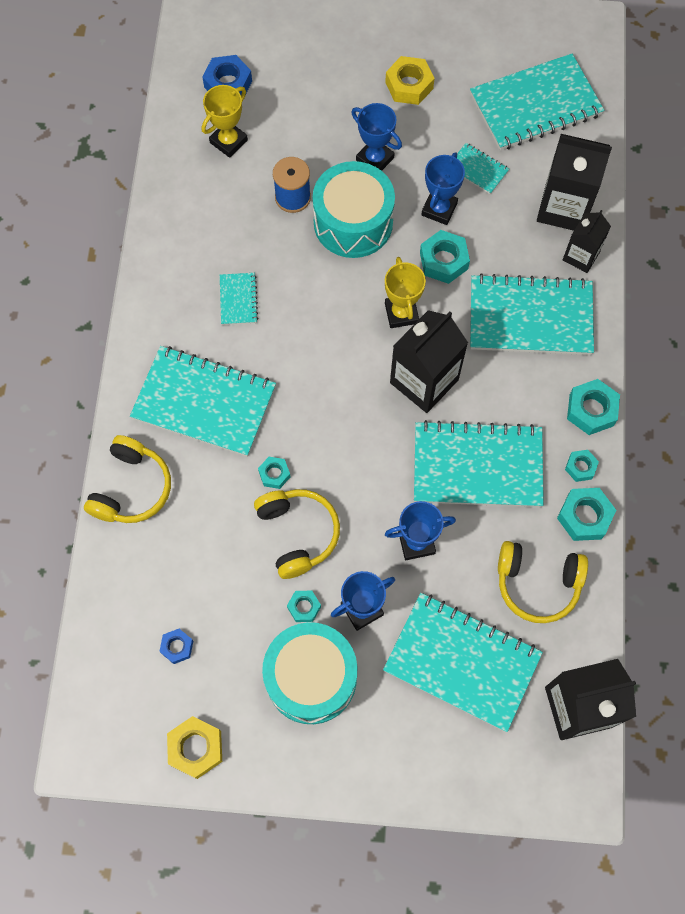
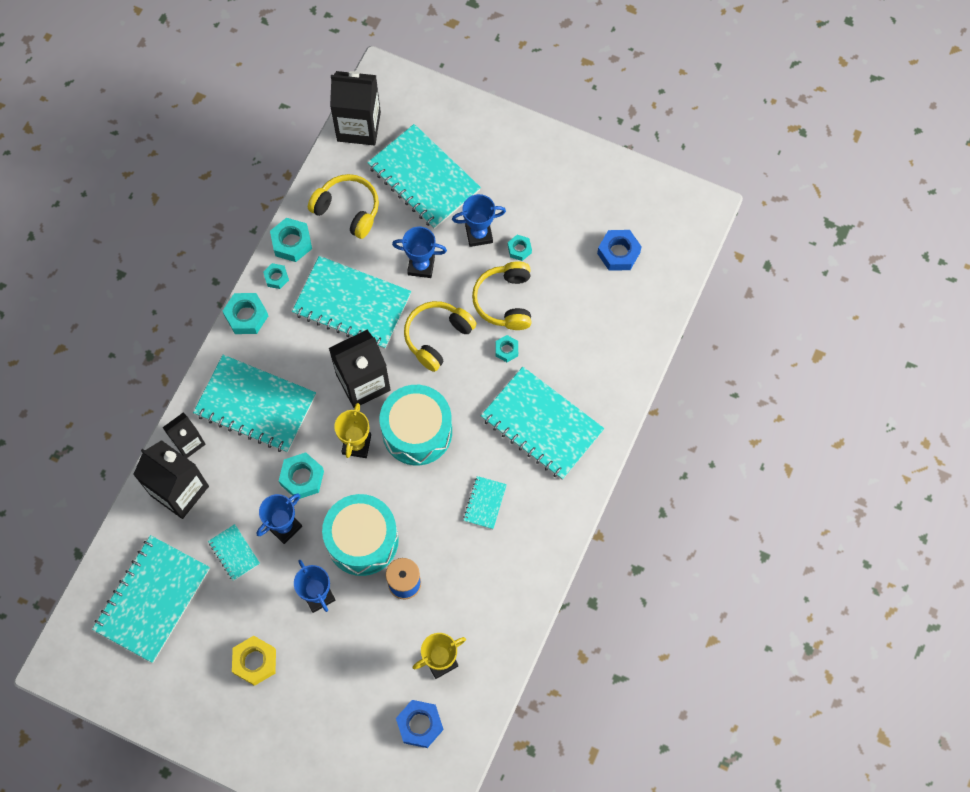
camera: 160 degrees left, 0 degrees up
yellow headphones [84,435,171,523] -> yellow headphones moved to [404,301,477,372]
blue nut [159,629,193,664] -> blue nut [597,230,642,271], size x1.69
yellow nut [167,716,222,779] -> none
turquoise drum [262,622,357,724] -> turquoise drum moved to [380,385,452,465]
turquoise notebook [470,54,604,150] -> turquoise notebook turned 60 degrees counterclockwise [92,535,210,663]

